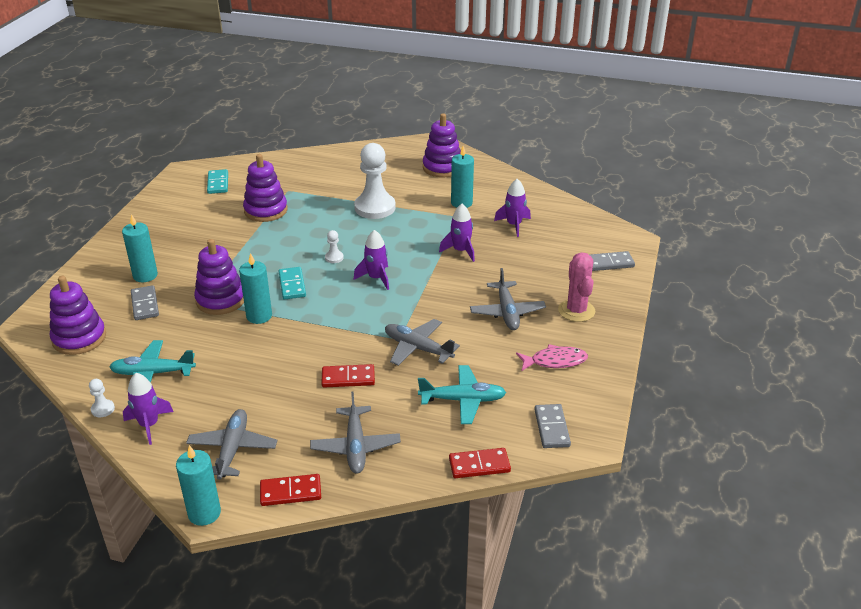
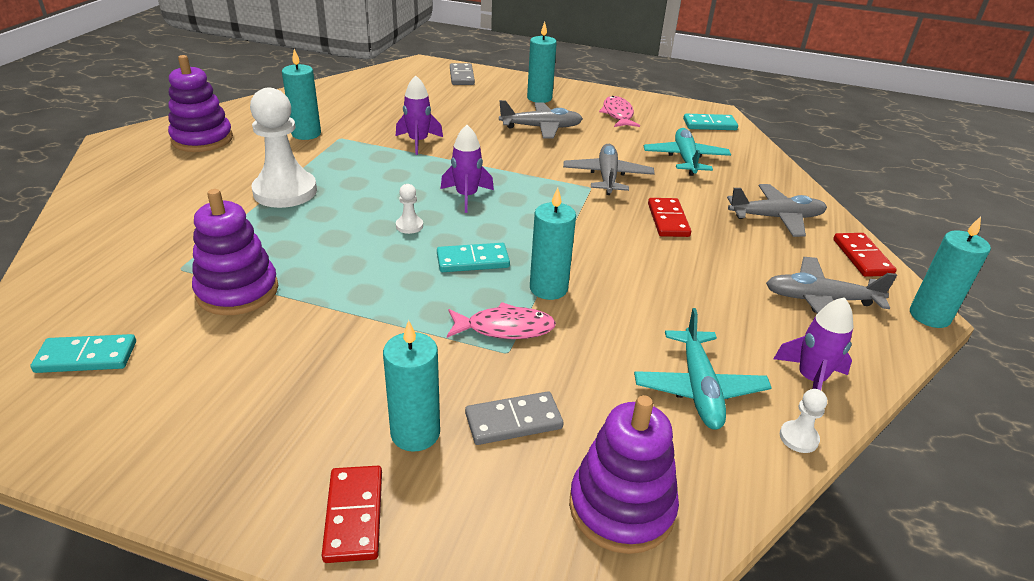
camera: 90 degrees left, 0 degrees up
purple stacking toy [194,239,244,315] -> pink fish [447,302,556,339]
grey plane [385,319,460,366] -> grey plane turned 150 degrees clockwise [563,144,655,195]
red domino [449,448,511,478] -> red domino moved to [322,466,382,563]
purple rocket [494,179,531,237] -> none
grey domino [534,404,571,448] -> turquoise domino [683,114,738,130]
pink cactus [558,252,595,322] -> turquoise candle [527,22,557,103]

